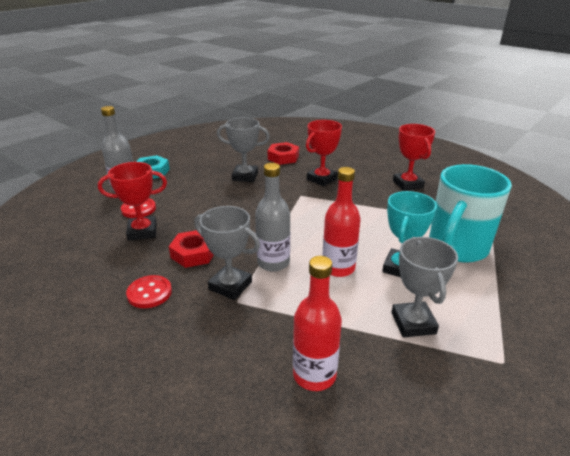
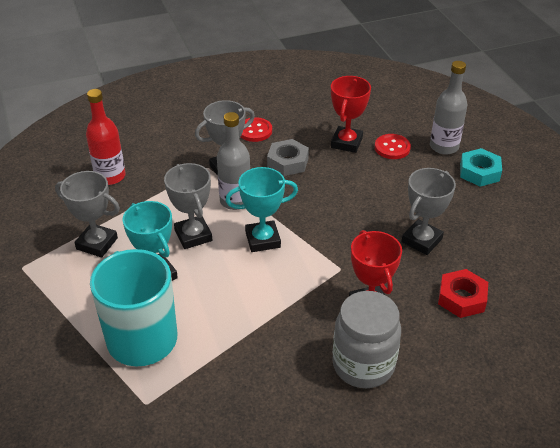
camera: 120 degrees right, 10 degrees up
red nut [169,230,214,268] -> grey nut [267,139,309,176]
red bottle [322,167,361,277] -> grey trophy [164,163,212,249]
red trophy [393,124,435,191] -> none
none -> turquoise trophy [225,167,298,252]
none -> grey jar [332,291,401,388]

